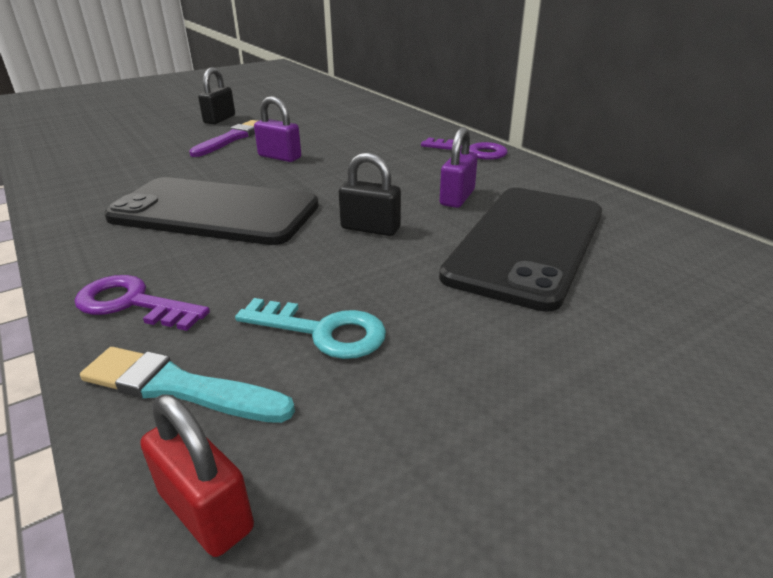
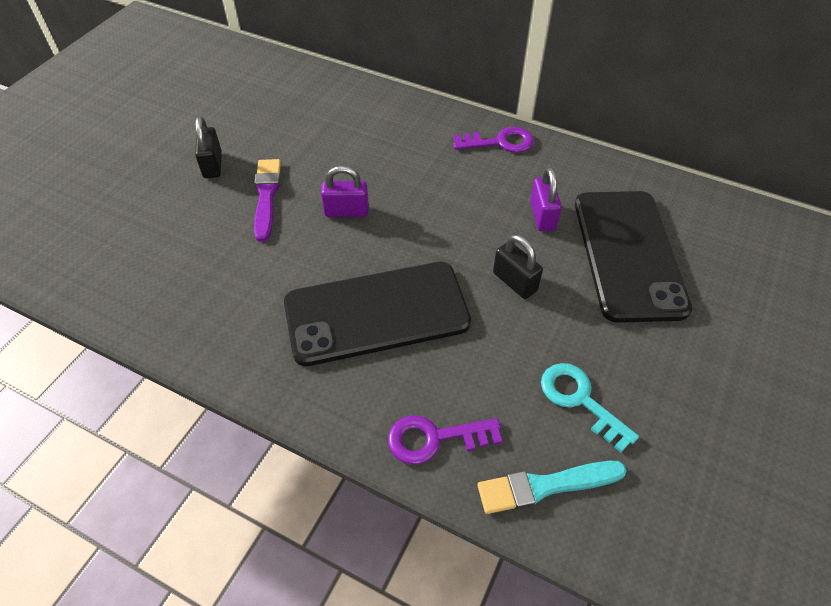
camera: 30 degrees left, 20 degrees up
red padlock [140,395,254,557] -> none
turquoise key [235,298,386,359] -> turquoise key turned 120 degrees counterclockwise [541,363,639,452]
black padlock [339,152,401,236] -> black padlock turned 60 degrees clockwise [493,234,543,299]

